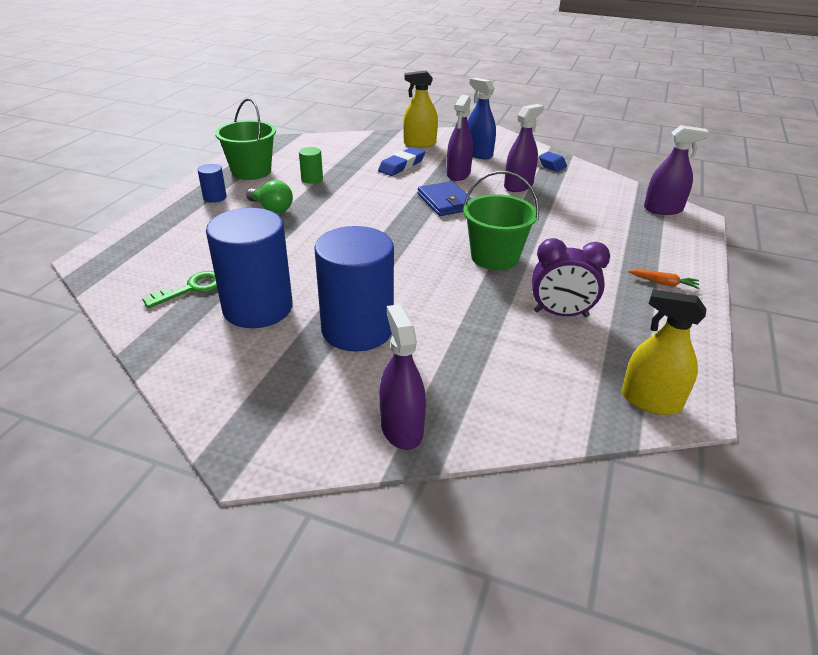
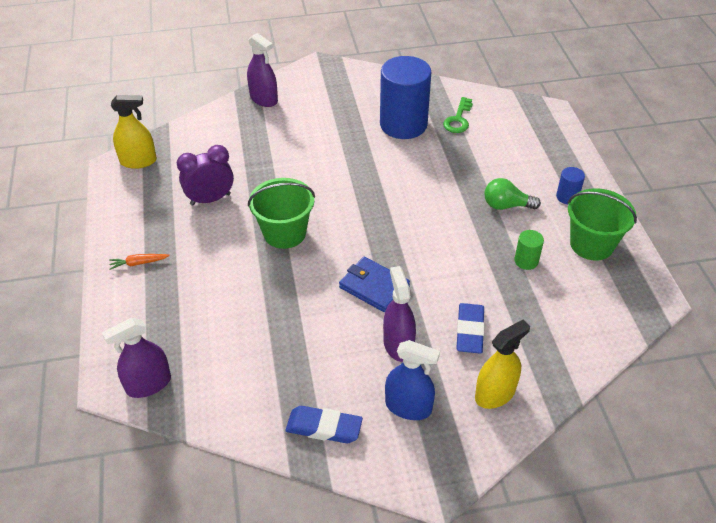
camera: 150 degrees right, 10 degrees up
blue cylinder [315,226,394,352] -> none
purple spray bottle [504,104,544,192] -> none

